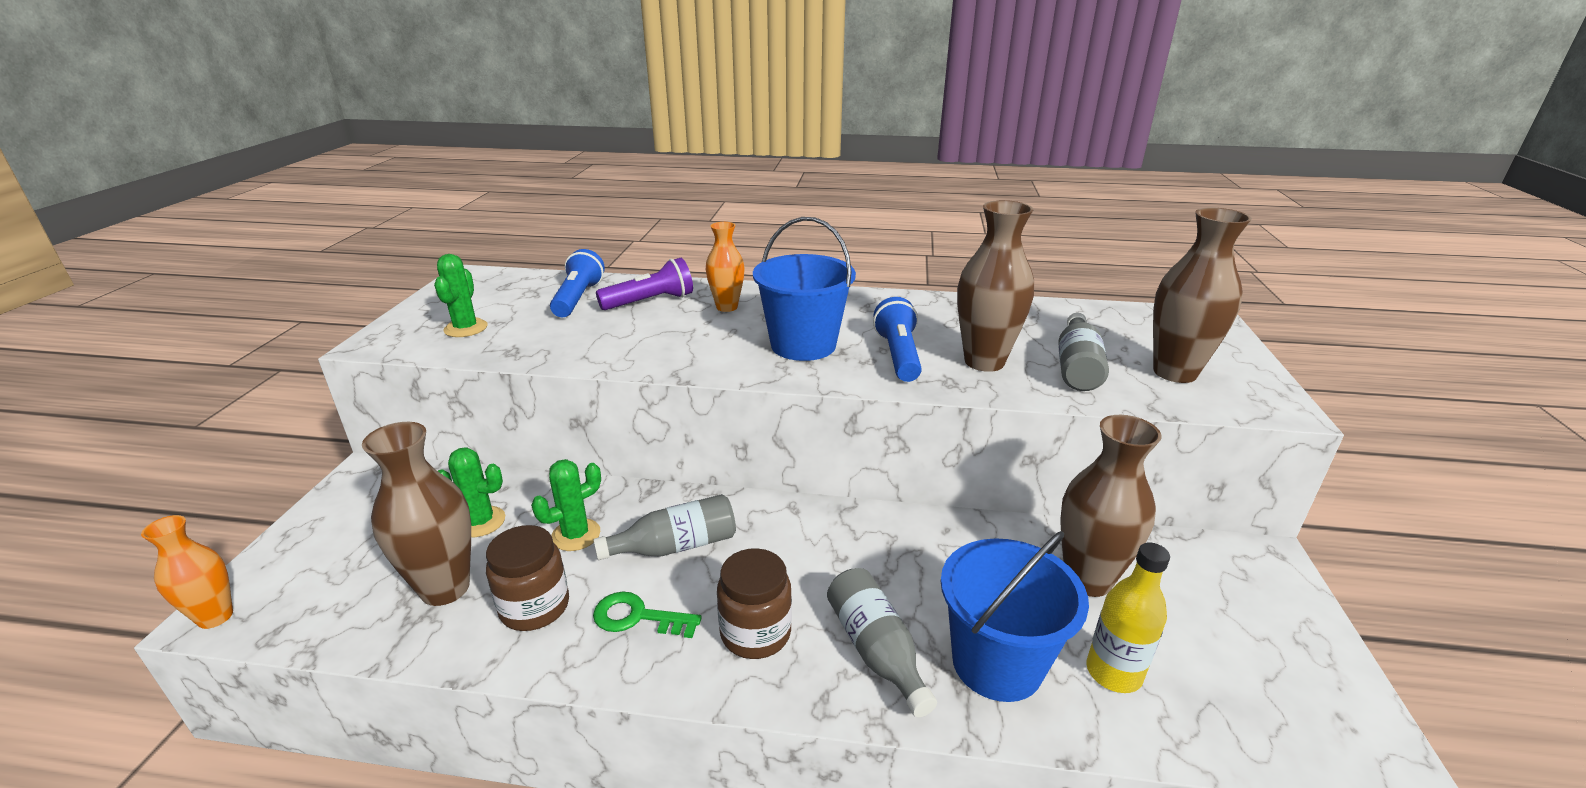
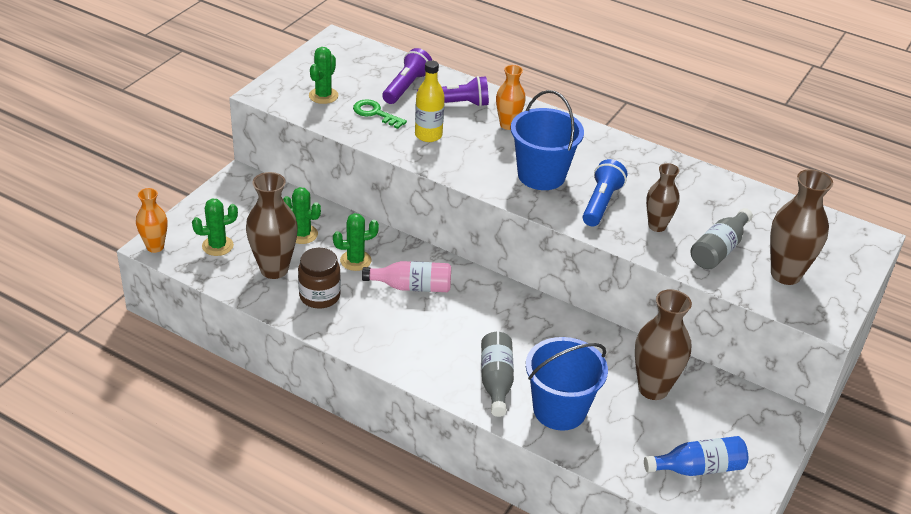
camera: 20 degrees right, 10 degrees up
blue flashlight [550,249,605,317] -> purple flashlight [382,48,433,104]
grey bottle [593,494,736,560] -> pink bottle [362,261,451,292]
green key [593,592,702,638] -> green key moved to [353,99,407,129]
brown jar [717,548,792,659] -> none
brown vase [957,200,1034,372] -> brown vase [646,163,680,232], size x0.62
yellow bottle [1086,543,1170,693] -> yellow bottle moved to [415,60,445,142]
none -> green cactus [192,198,238,256]
none -> blue bottle [644,436,748,476]

